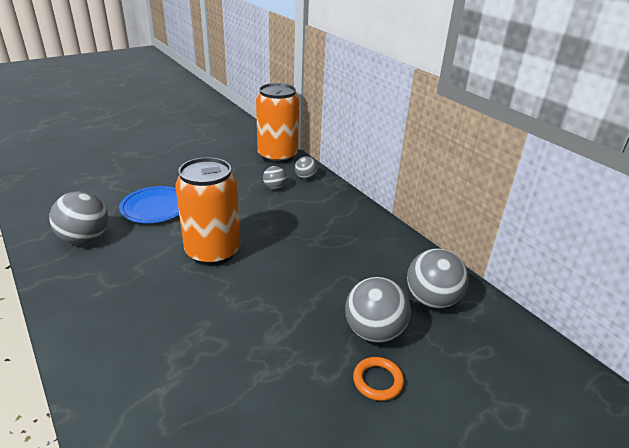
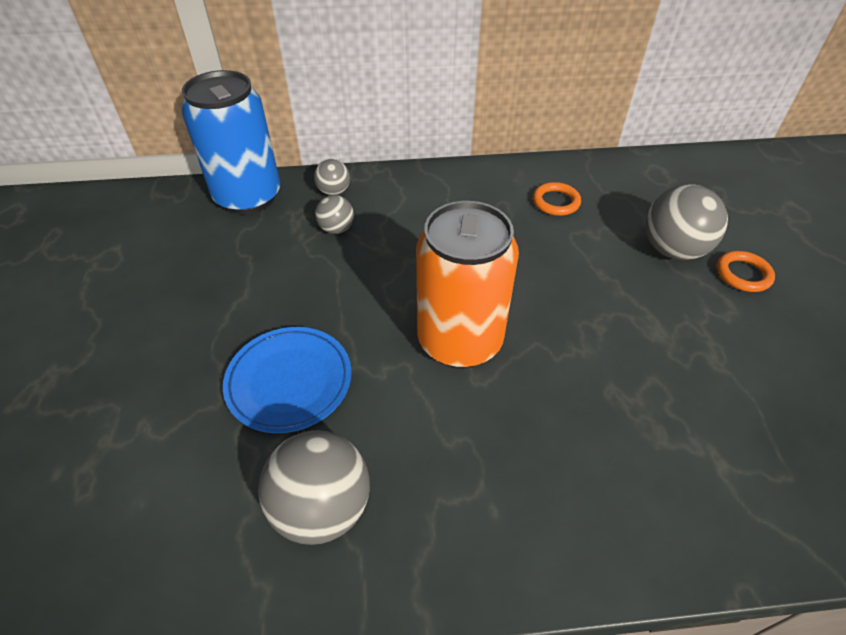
camera: 60 degrees left, 15 degrees up
orange can [256,83,299,164] -> blue can [182,70,280,214]
grey ball [407,249,469,309] -> none
none -> orange ring [533,182,581,216]

